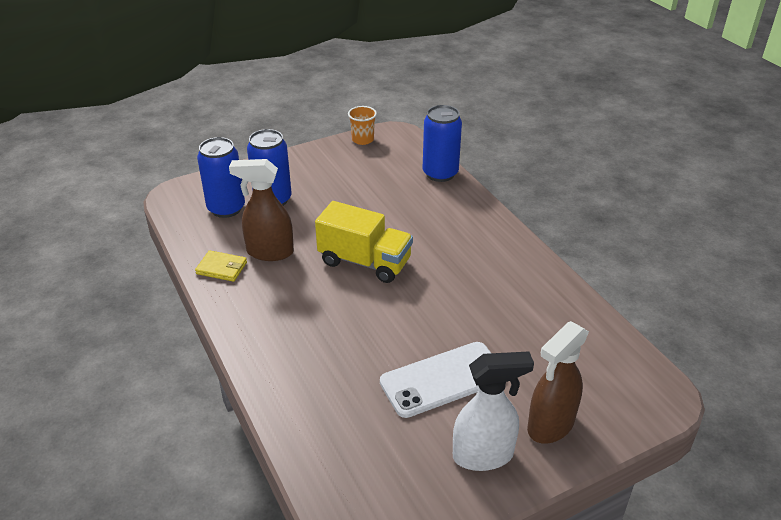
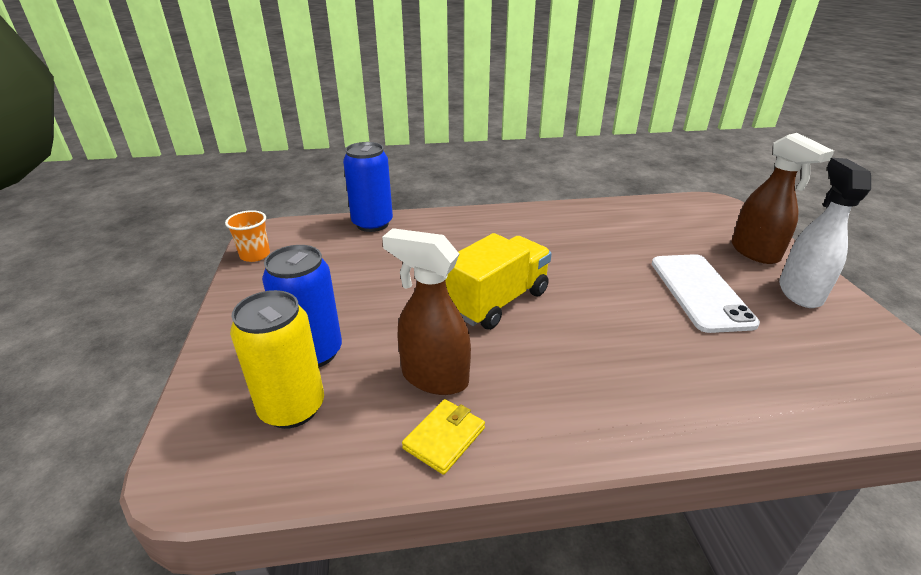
camera: 70 degrees left, 5 degrees down
blue can [197,137,245,218] -> yellow can [230,290,324,429]
brown spray bottle [229,159,294,261] -> brown spray bottle turned 90 degrees clockwise [382,228,471,395]

